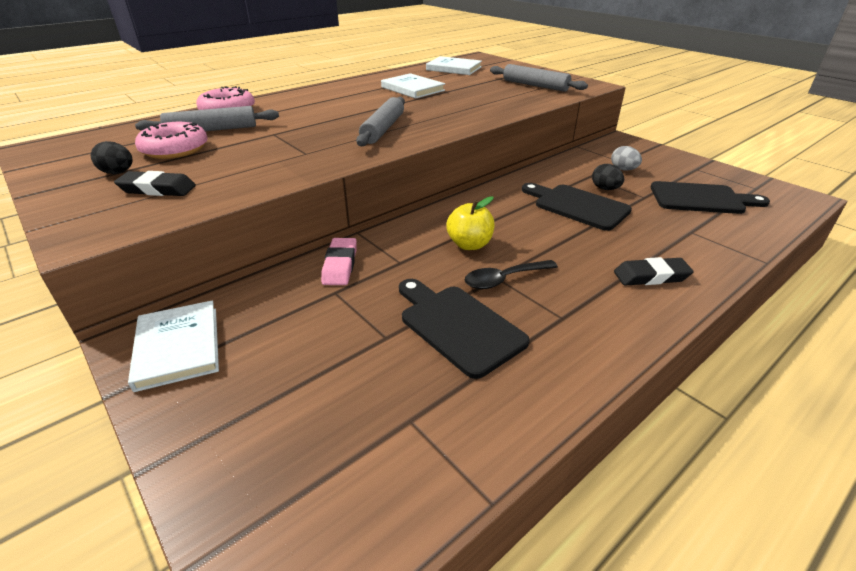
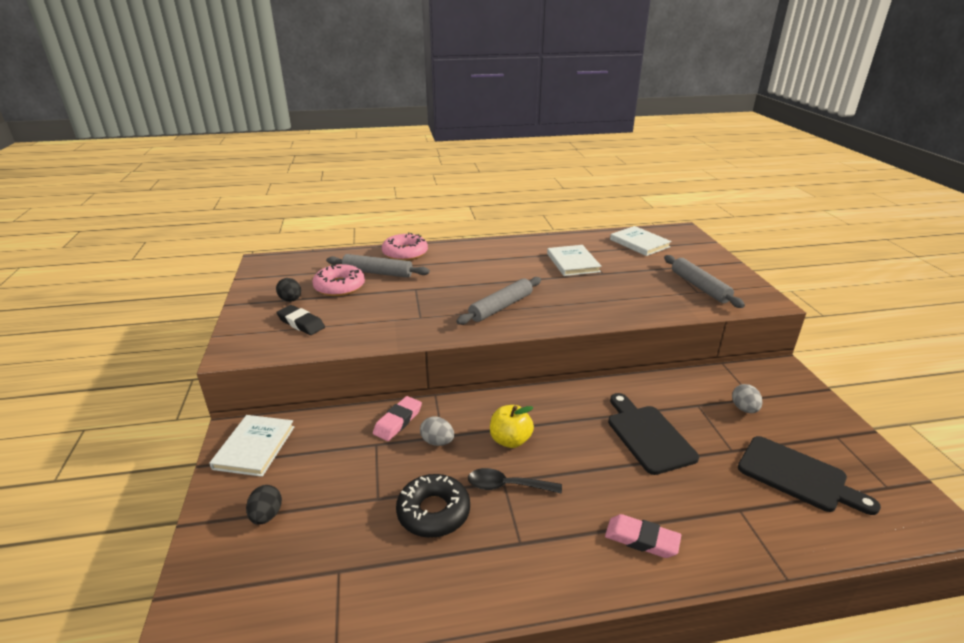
camera: 30 degrees right, 5 degrees down
black cutting board [399,279,530,379] -> black donut [396,474,470,538]
black egg [592,164,624,190] -> black egg moved to [246,485,282,525]
black eraser [614,257,694,286] -> pink eraser [605,514,681,558]
none -> grey egg [420,416,454,446]

